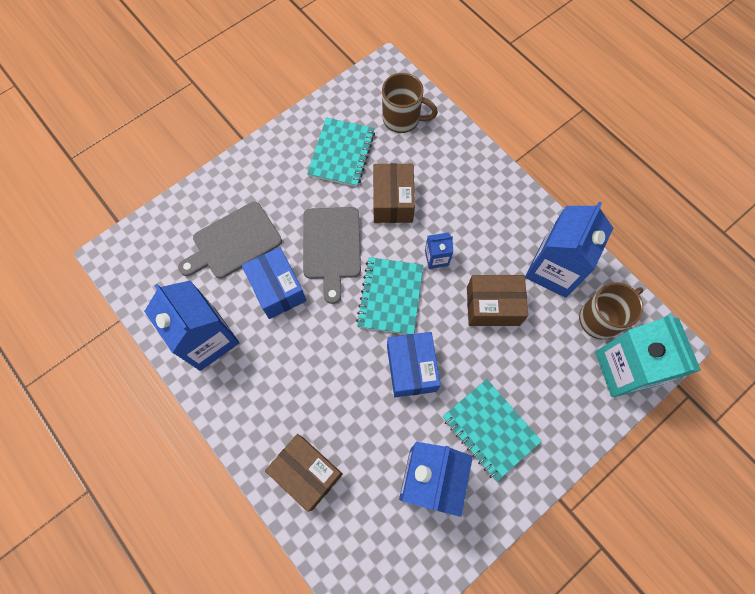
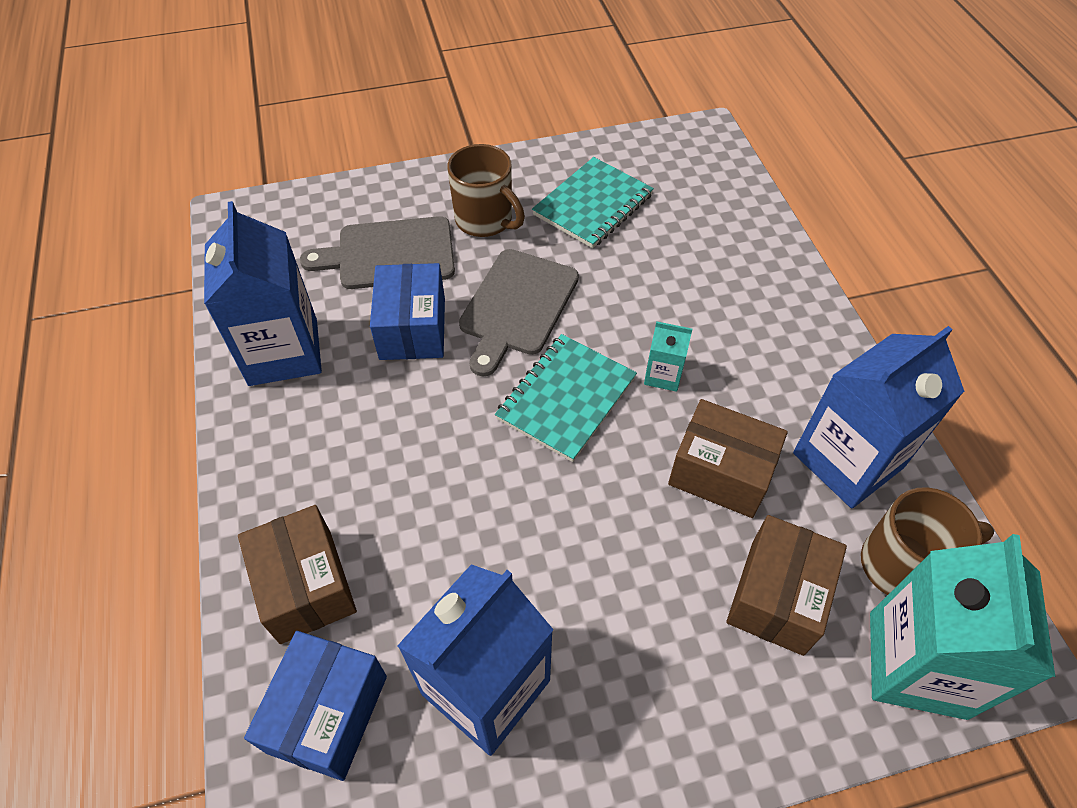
camera: 25 degrees right, 15 degrees down
brown box [373,163,415,223] -> brown box moved to [726,515,847,656]
brown mug [382,73,438,133] -> brown mug moved to [447,144,525,237]
blue box [387,332,441,398] -> blue box moved to [244,631,387,781]
blue carton [425,232,453,269] -> turquoise carton [644,321,692,392]
turquoise notebook [443,379,542,481] -> none

